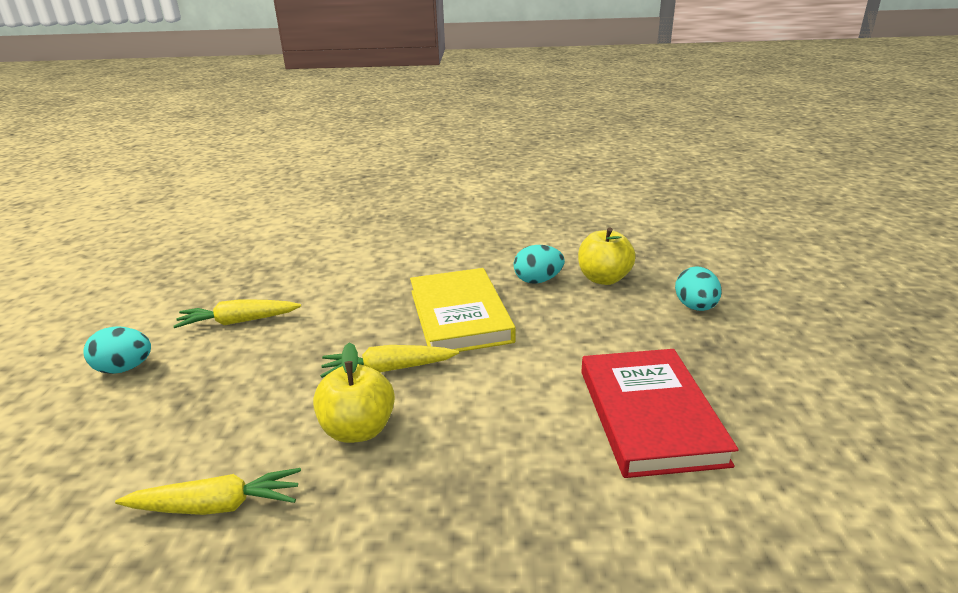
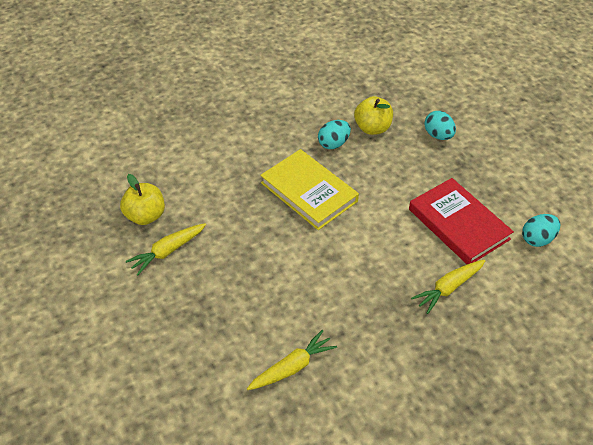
camera: 30 degrees left, 20 degrees up
turquoise egg [83,326,151,374] -> turquoise egg moved to [522,214,560,247]
yellow apple [313,342,395,443] -> yellow apple moved to [120,174,165,225]
yellow carrot [320,345,459,378] -> yellow carrot moved to [411,260,486,314]

